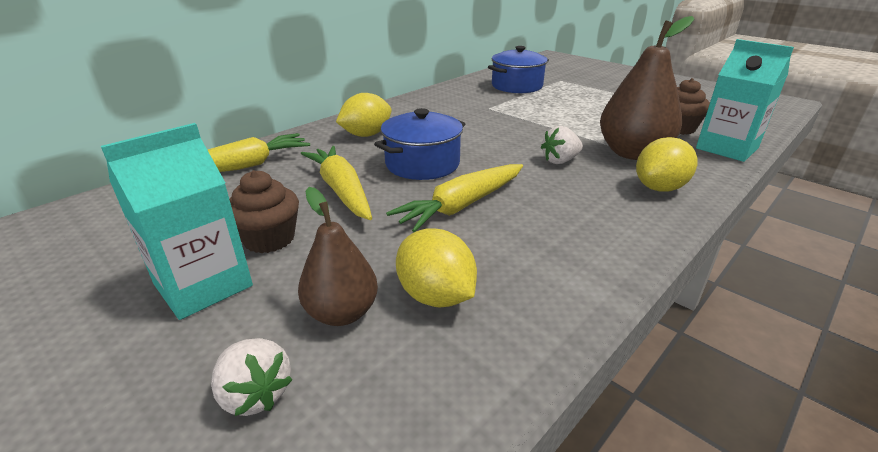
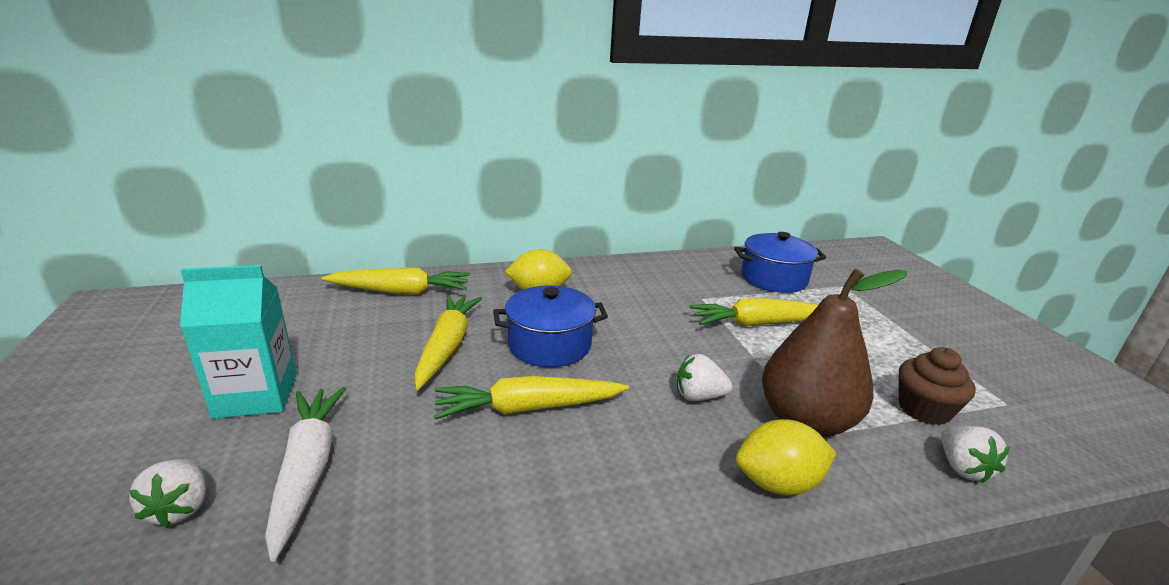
camera: 30 degrees right, 5 degrees down
brown cupcake [229,170,299,253] -> none
brown pear [298,187,378,326] -> white carrot [265,387,347,562]
yellow lemon [396,228,477,308] -> none
turquoise carton [696,39,794,162] -> white strawberry [941,426,1010,483]
none -> yellow carrot [689,298,819,327]

